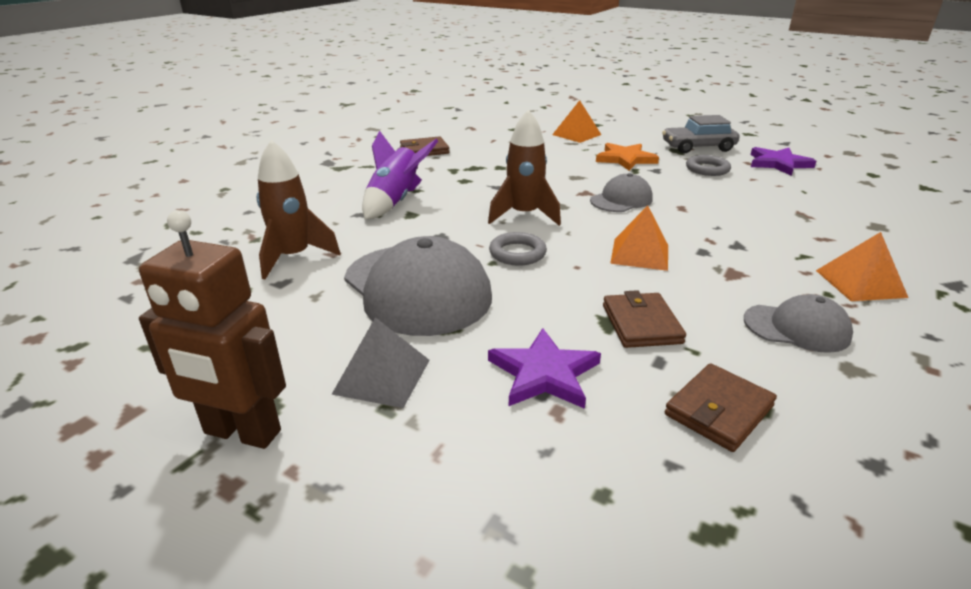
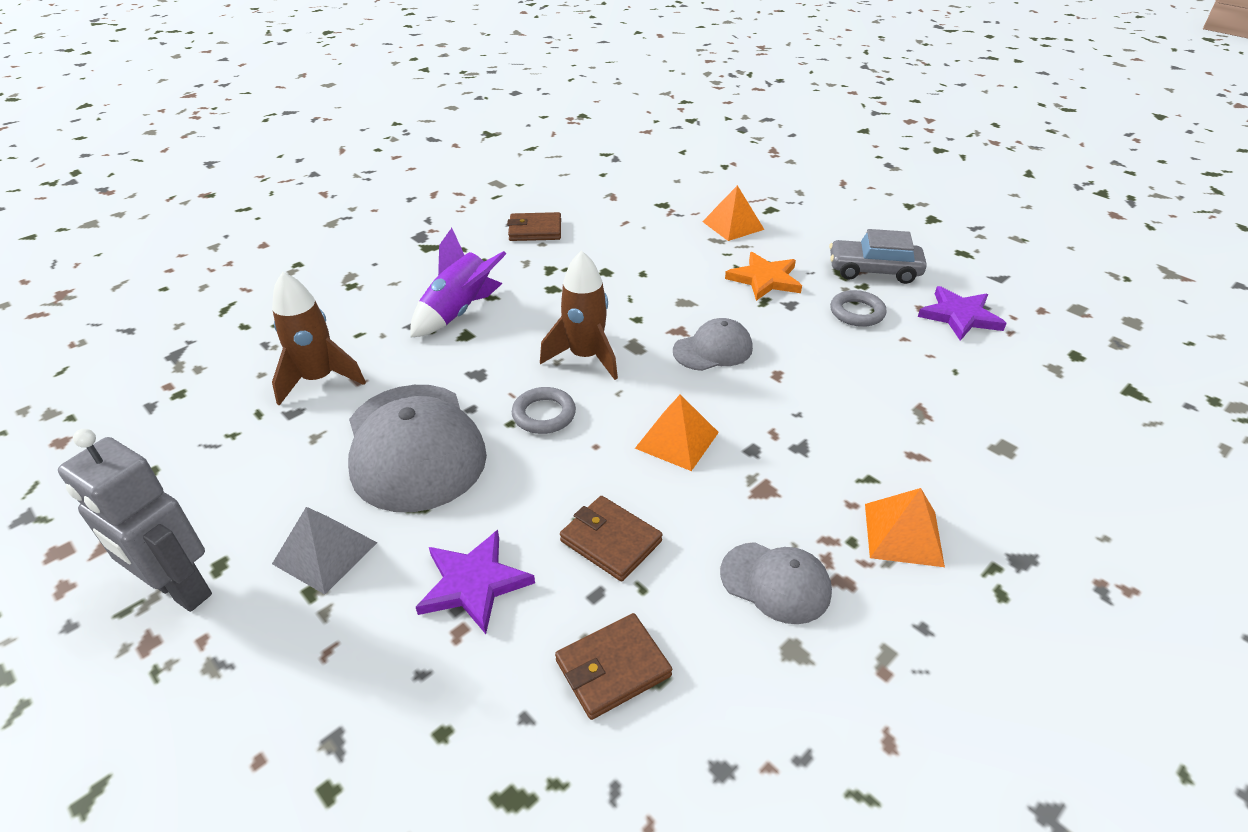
camera: 15 degrees right, 10 degrees up
brown robot [139,210,286,449] -> grey robot [58,429,212,612]
brown wallet [603,290,686,348] -> brown wallet turned 60 degrees counterclockwise [560,496,663,581]

